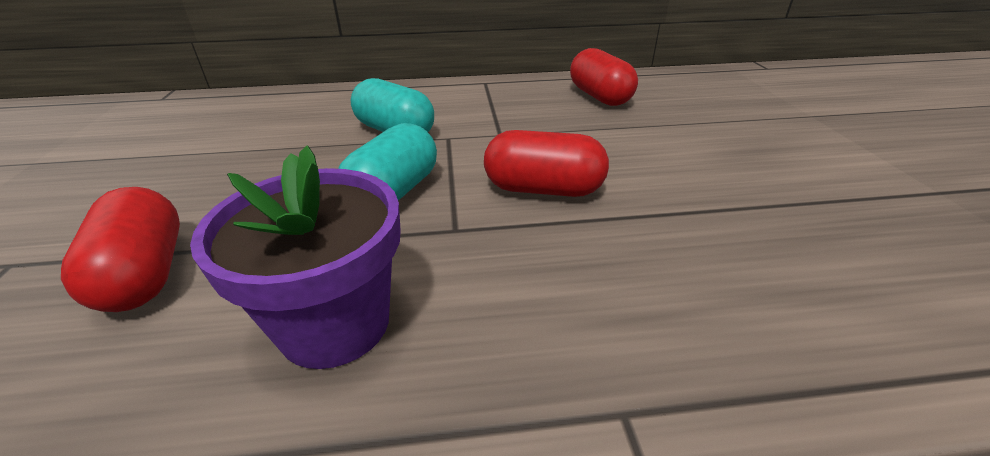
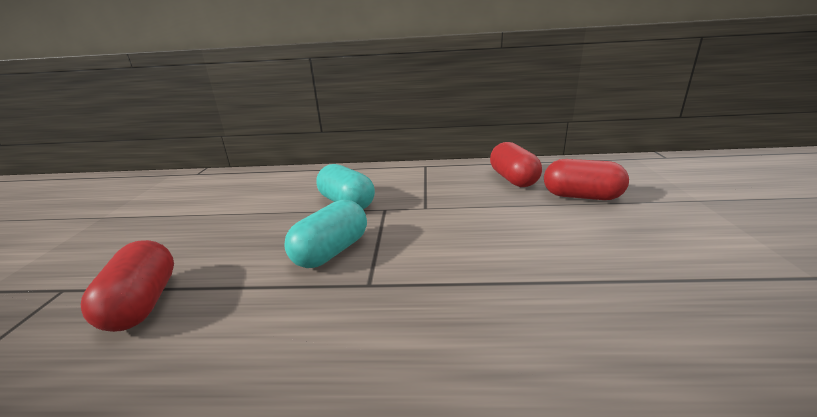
camera: 10 degrees right, 10 degrees down
purple flower pot [190,146,401,369] -> none
red capsule [484,130,609,197] -> red capsule moved to [544,159,629,200]

